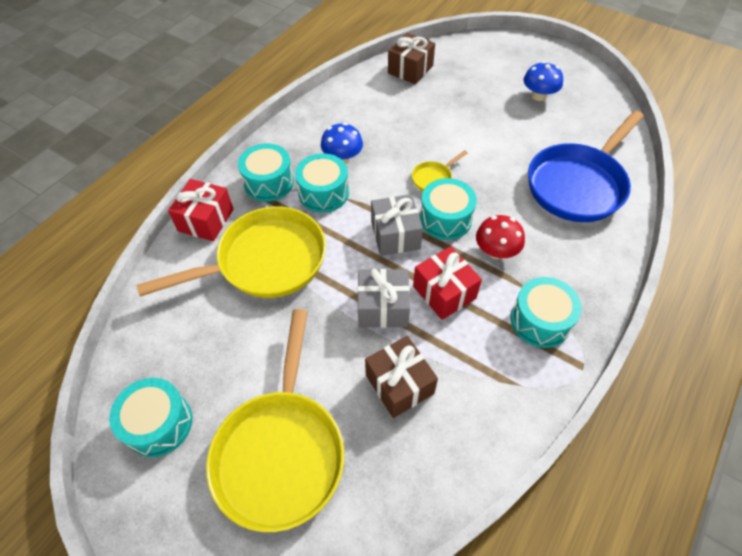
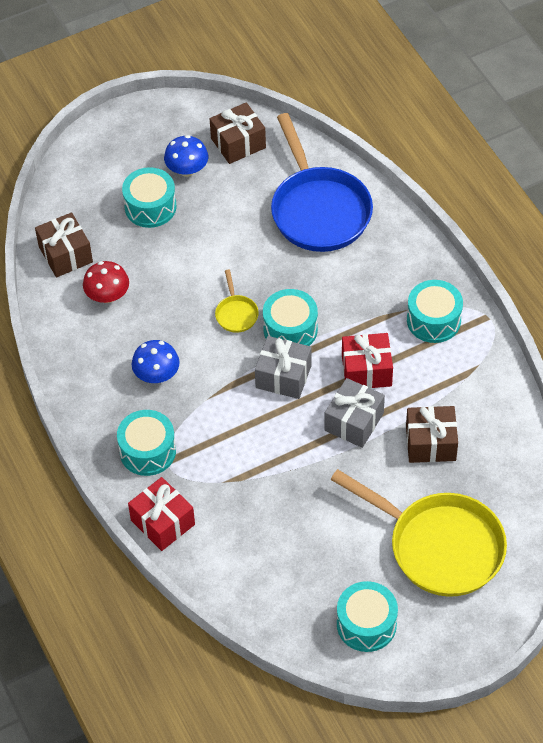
camera: 60 degrees left, 0 degrees up
yellow pan [137,207,326,298] -> none
turquoise drum [295,153,349,213] -> turquoise drum moved to [122,167,177,228]
red mushroom [476,215,525,259] -> red mushroom moved to [83,261,129,303]
none -> brown gift [210,102,266,164]

